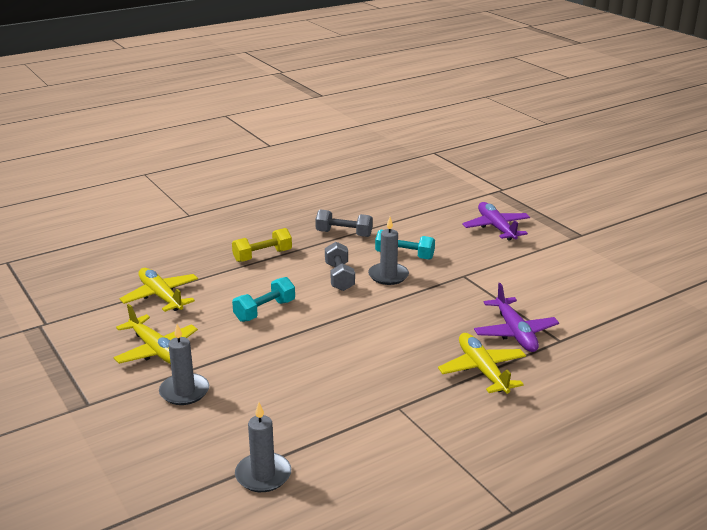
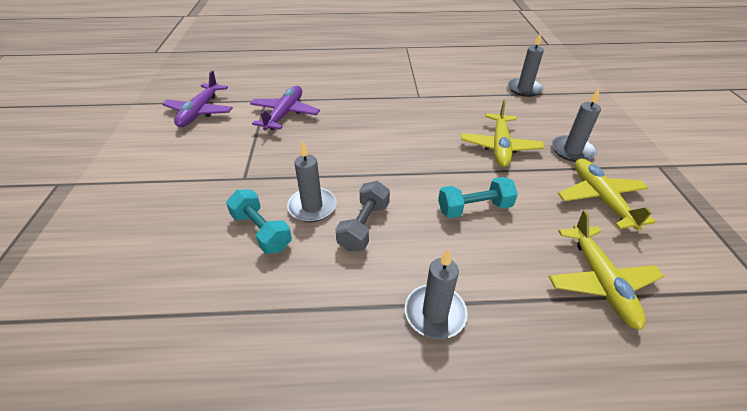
camera: 150 degrees left, 15 degrees up
yellow dumbbell [232,228,292,262] -> grey candle [405,248,468,339]
grey dumbbell [315,209,373,237] -> none
yellow plane [438,333,526,394] -> yellow plane moved to [461,99,544,167]
purple plane [462,202,530,241] -> purple plane moved to [162,70,233,127]

